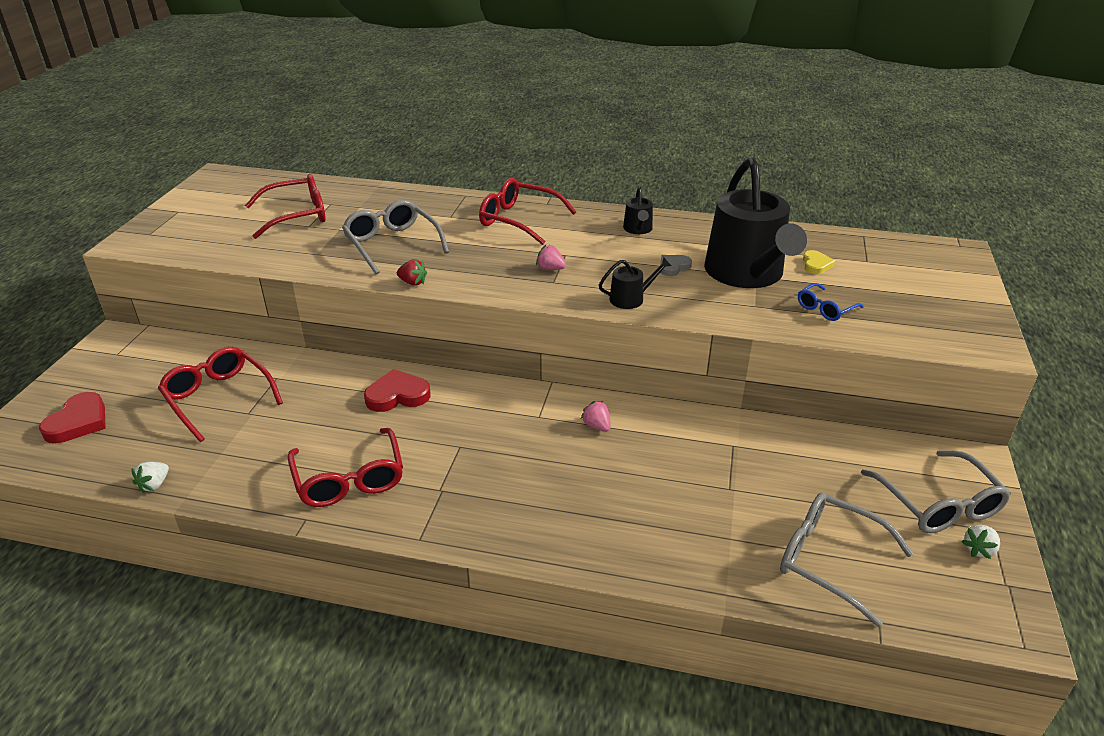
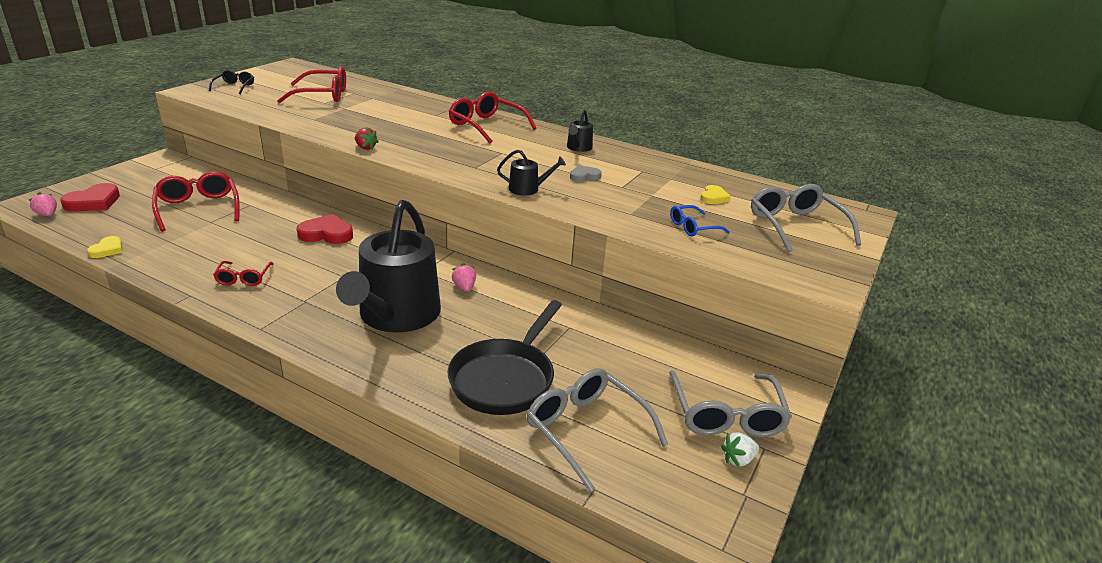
camera: 15 degrees right, 5 degrees down
white strawberry [131,462,169,493] -> yellow heart [87,236,123,258]
red glasses [288,428,403,507] -> red glasses [213,261,274,286], size x0.55
grey glasses [342,200,449,274] -> grey glasses moved to [751,184,861,253]
pink strawberry [536,245,566,270] -> pink strawberry moved to [29,192,57,216]
black watering can [704,158,807,288] -> black watering can moved to [336,200,441,333]
none -> black glasses [209,70,254,94]
none -> black pan [447,300,562,415]

